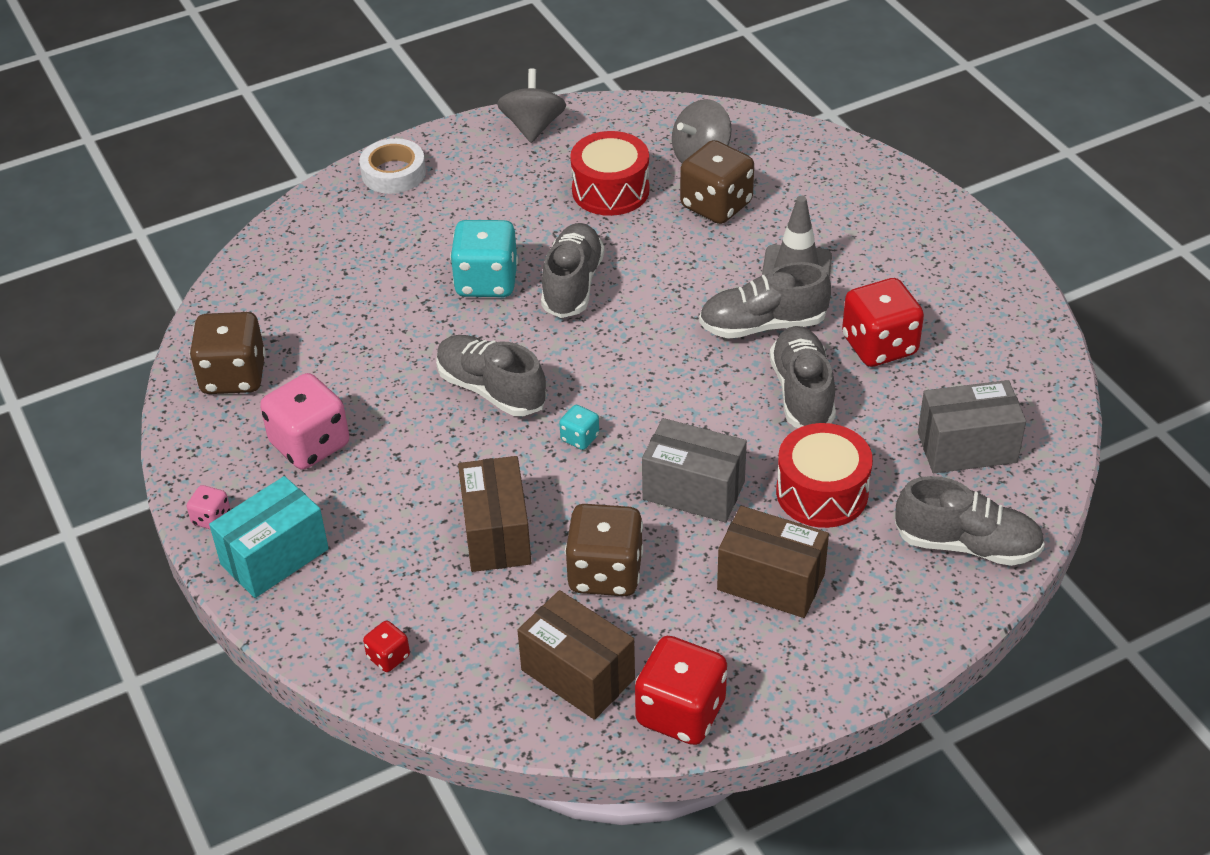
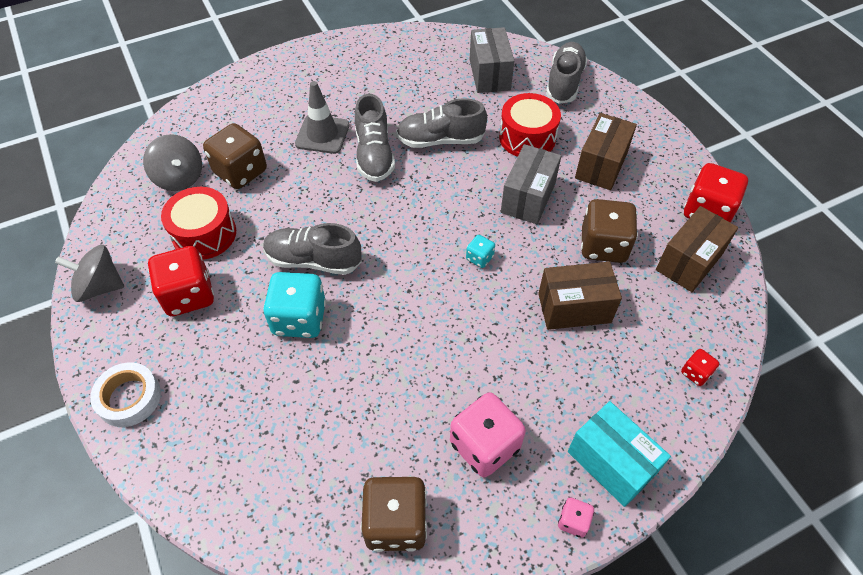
camera: 90 degrees left, 10 degrees up
grey shoe [436,335,547,416] -> none
red dice [842,278,924,367] -> red dice moved to [148,246,214,316]

